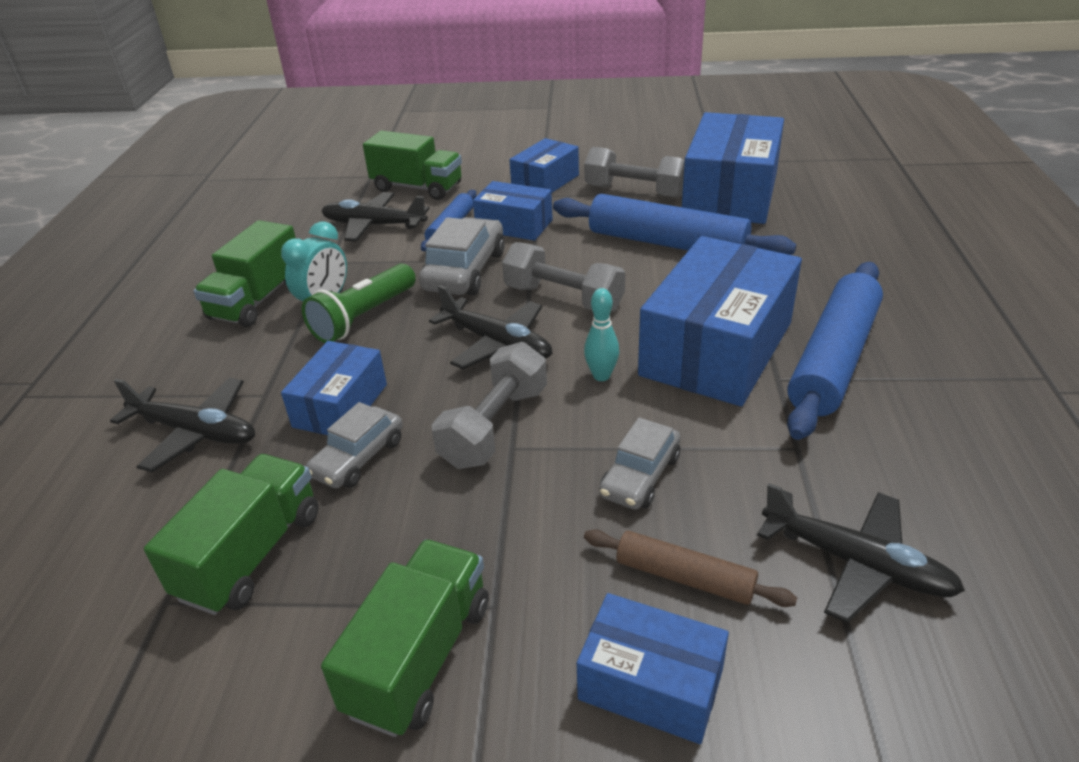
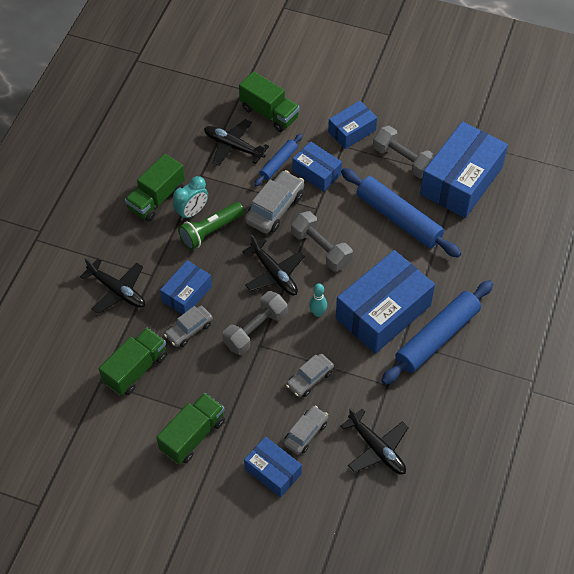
camera: 15 degrees right, 20 degrees up
brown rolling pin [584,529,797,607] -> grey car [283,405,328,455]

